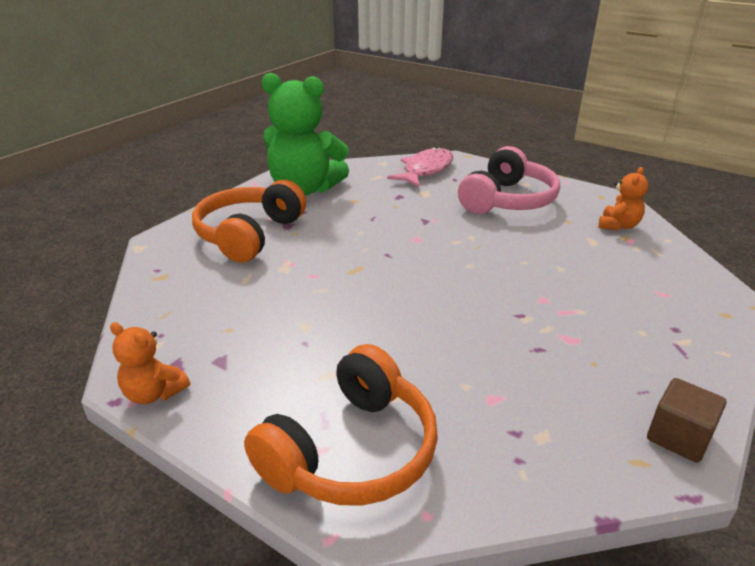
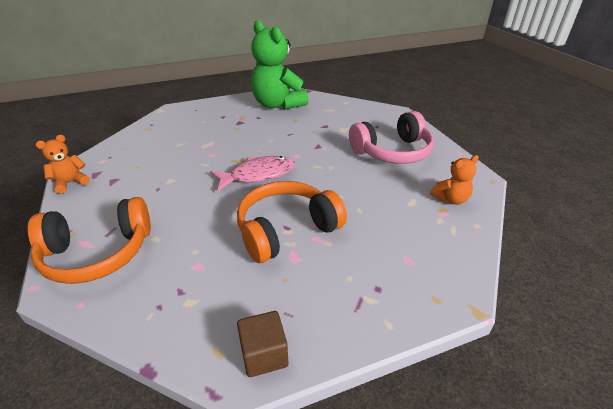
camera: 35 degrees right, 5 degrees up
orange teddy bear [110,322,190,404] -> orange teddy bear turned 75 degrees clockwise [36,135,90,194]
orange headphones [192,180,306,263] -> orange headphones moved to [237,181,347,263]
pink fish [387,147,453,187] -> pink fish moved to [210,156,295,191]

